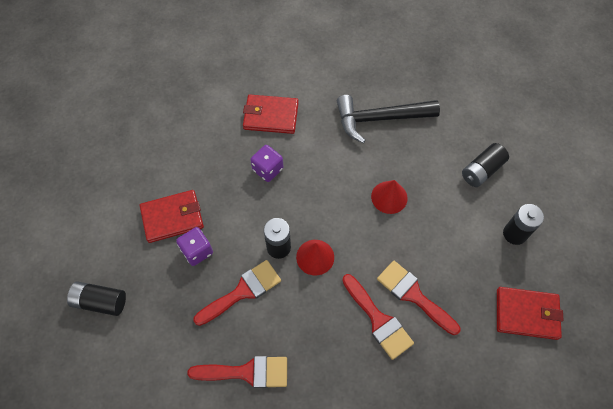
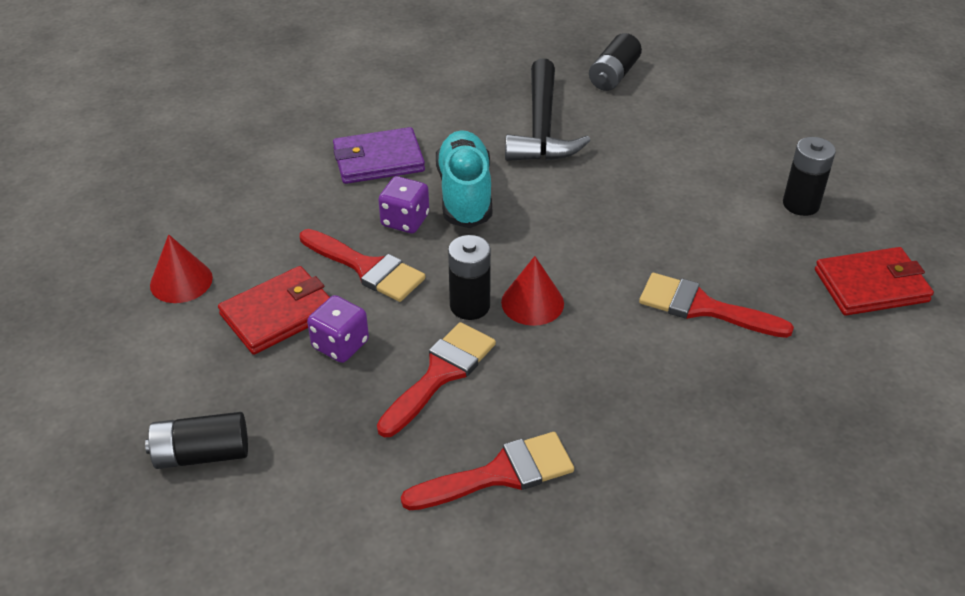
camera: 20 degrees left, 20 degrees down
red wallet [243,94,299,134] -> purple wallet [333,127,425,184]
black hammer [337,95,440,143] -> black hammer turned 60 degrees counterclockwise [505,59,591,161]
red brush [342,274,414,360] -> red brush moved to [300,229,425,302]
red cone [371,180,408,214] -> red cone moved to [150,234,213,303]
black battery [462,143,509,187] -> black battery moved to [589,33,642,91]
none -> turquoise shoe [436,130,492,228]

